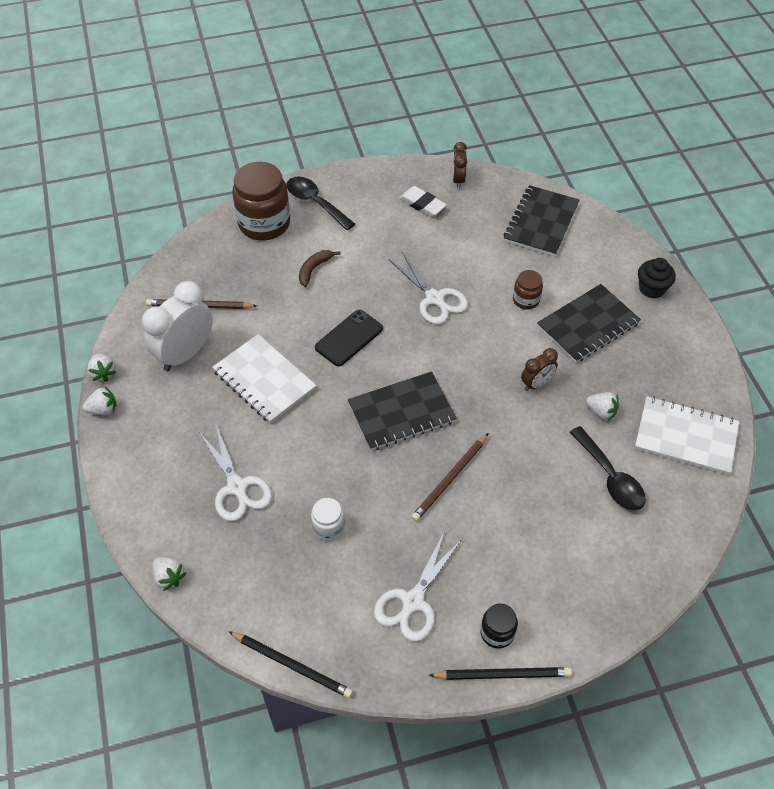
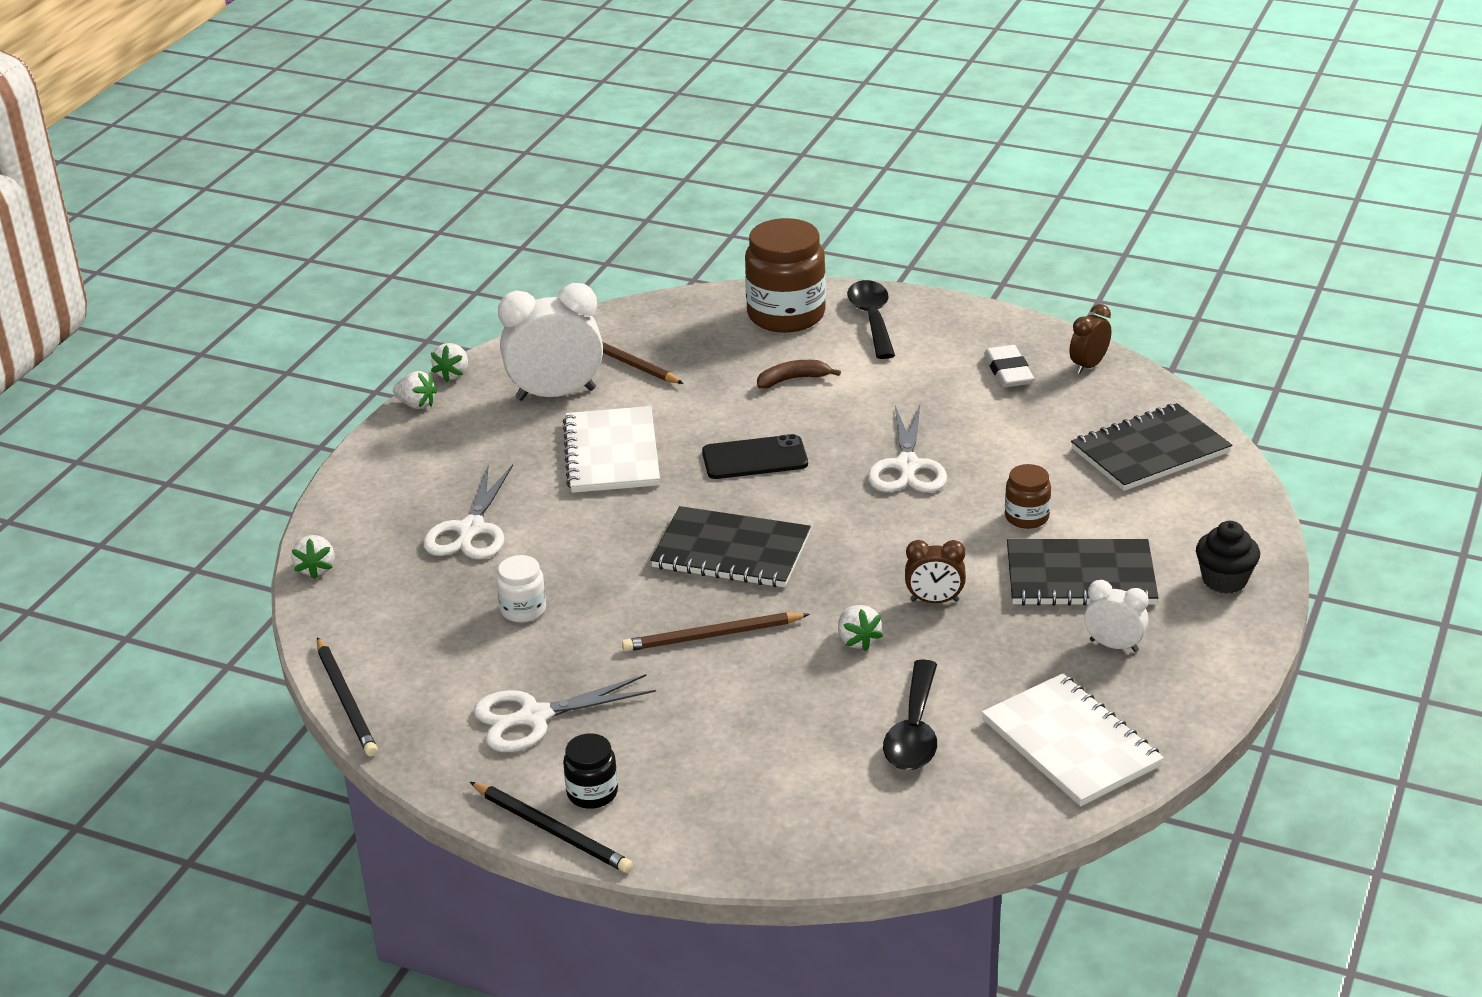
camera: 40 degrees right, 20 degrees down
white strawberry [586,392,619,421] -> white strawberry moved to [838,605,883,651]
none -> white clock [1084,580,1149,652]

